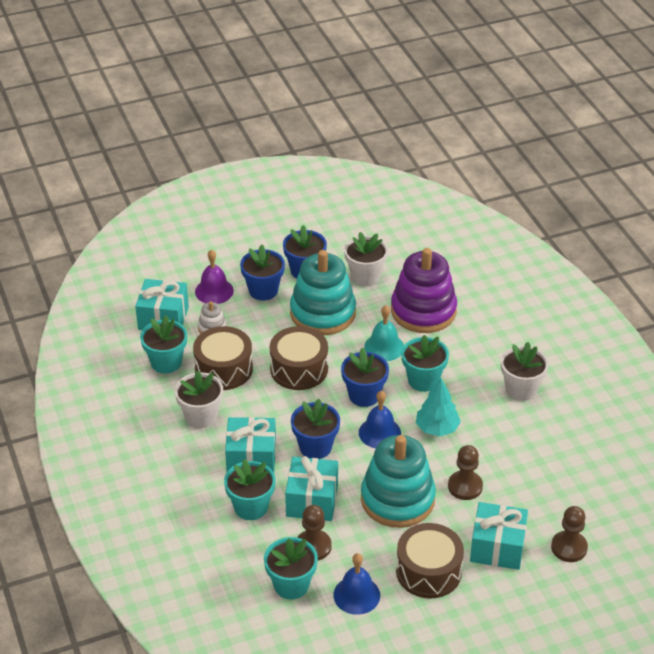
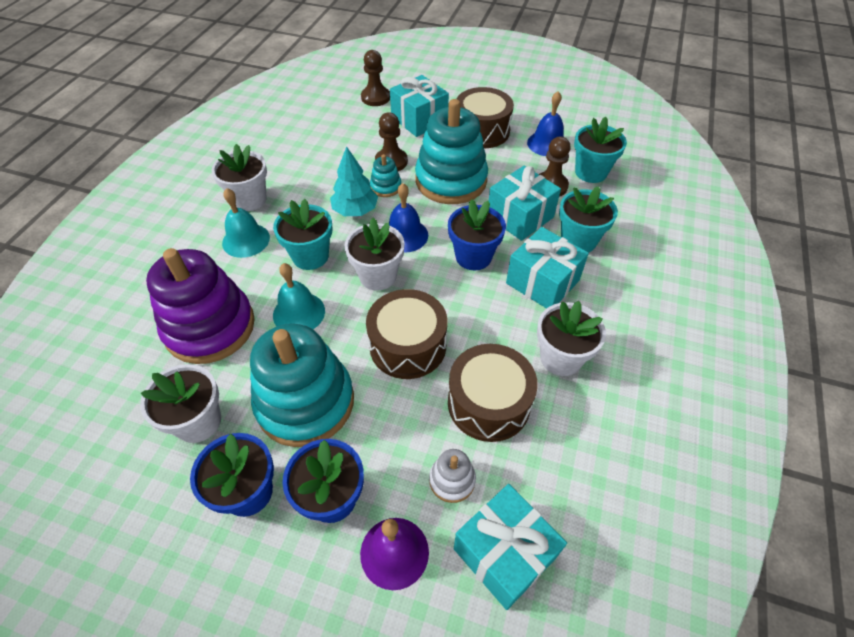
camera: 140 degrees left, 10 degrees up
turquoise flower pot [140,315,187,373] -> none
blue flower pot [341,347,389,407] -> white flower pot [344,218,405,291]
none -> turquoise bell [222,188,270,258]
none -> turquoise stacking toy [370,154,401,197]

